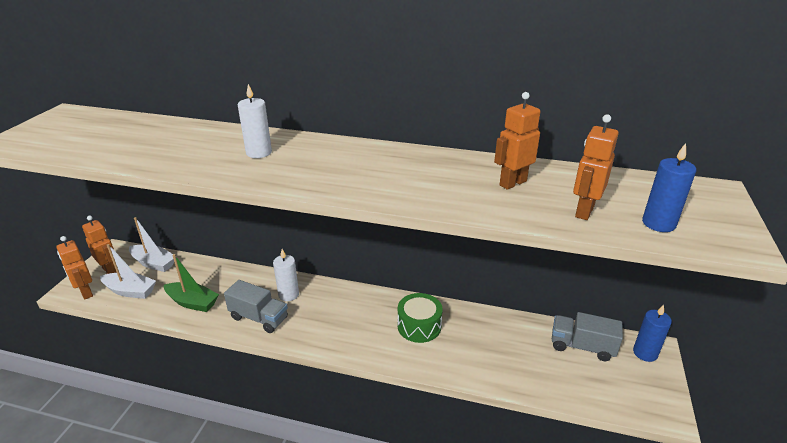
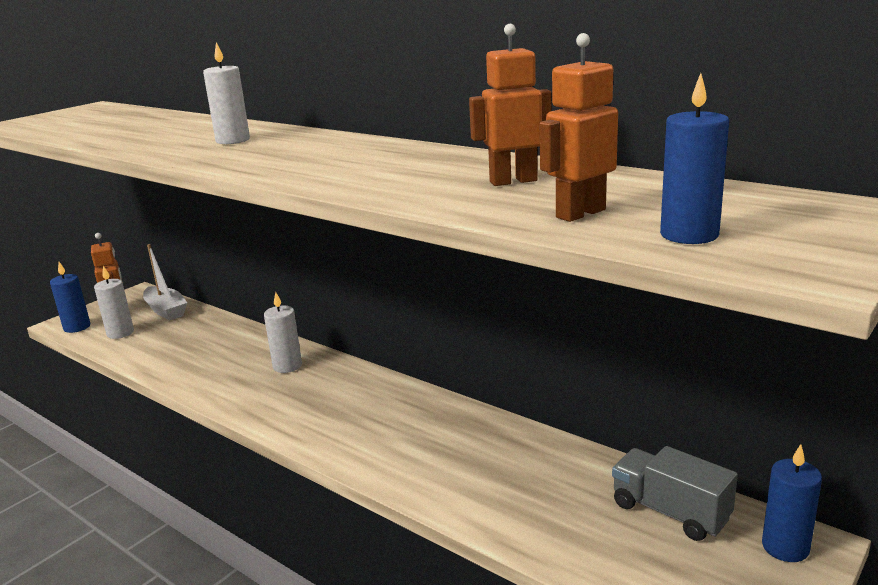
camera: 25 degrees right, 10 degrees down
orange robot [56,236,93,300] -> blue candle [50,262,90,333]
white boat [100,244,156,299] -> white candle [94,266,134,339]
green boat [164,254,219,312] -> none
grey truck [224,280,288,333] -> none
green drum [398,293,443,343] -> none

